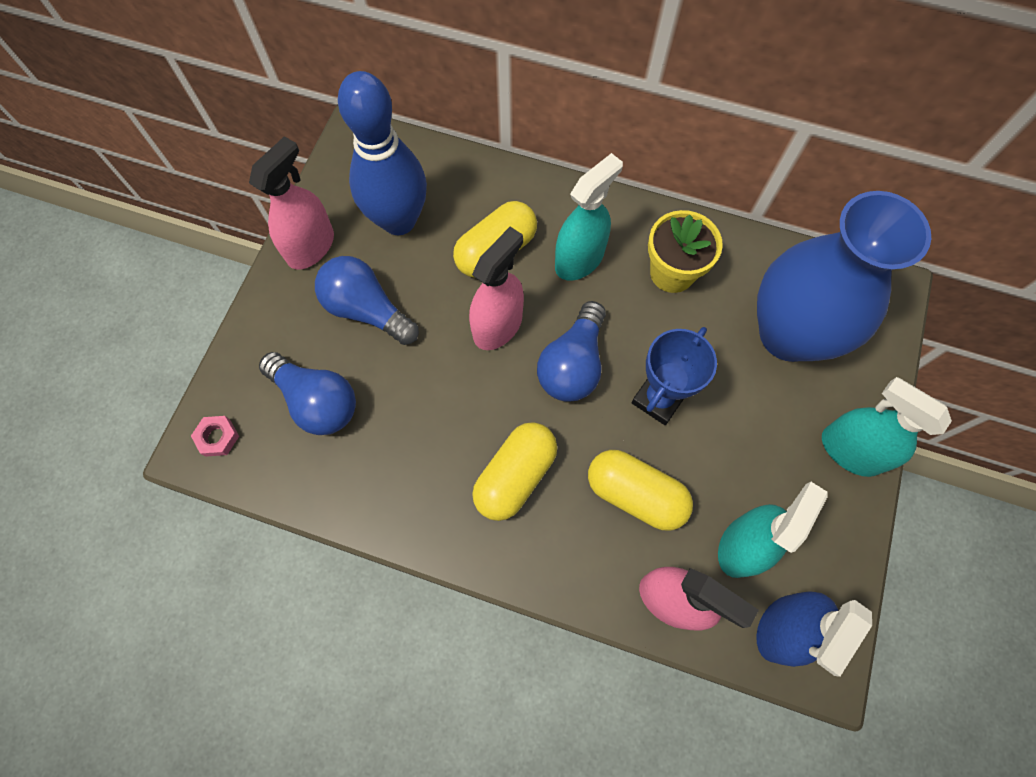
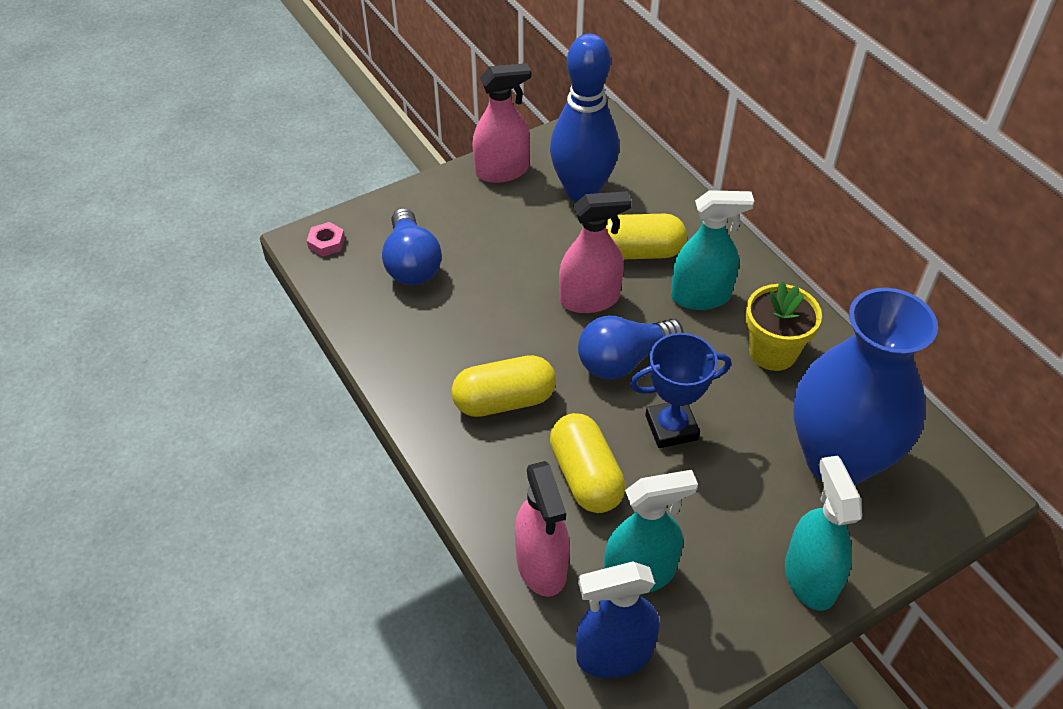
camera: 40 degrees right, 20 degrees down
blue light bulb [315,256,419,345] -> none

